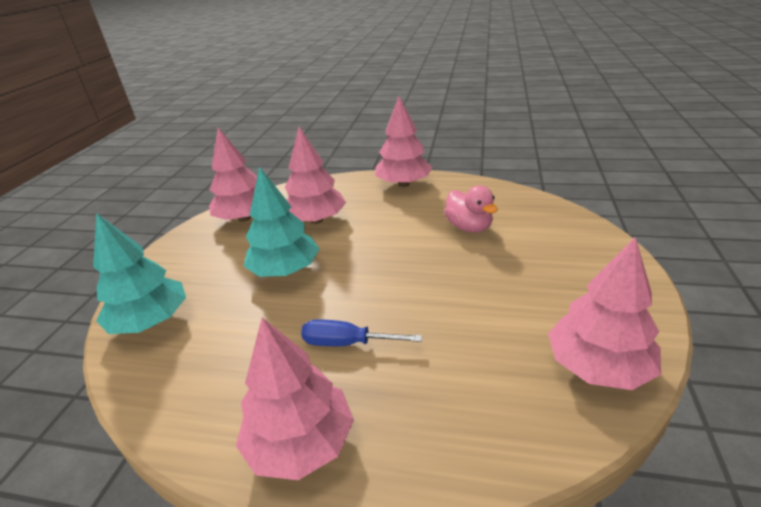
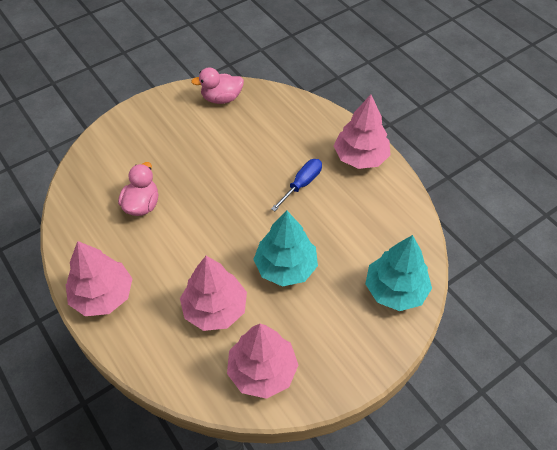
camera: 140 degrees left, 20 degrees up
blue screwdriver [301,319,422,346] -> blue screwdriver turned 105 degrees counterclockwise [271,159,322,211]
pink tree [548,237,661,390] -> pink duck [191,67,244,104]

